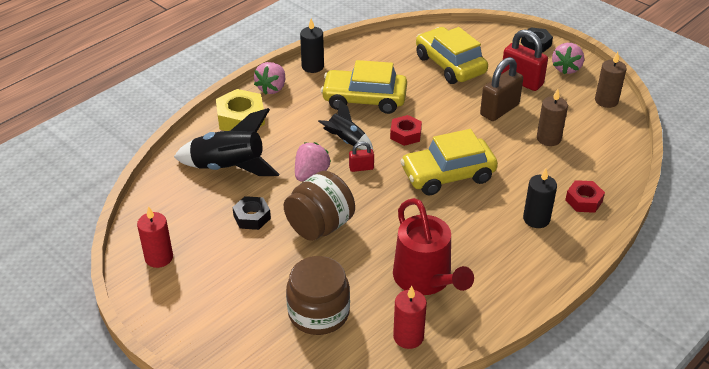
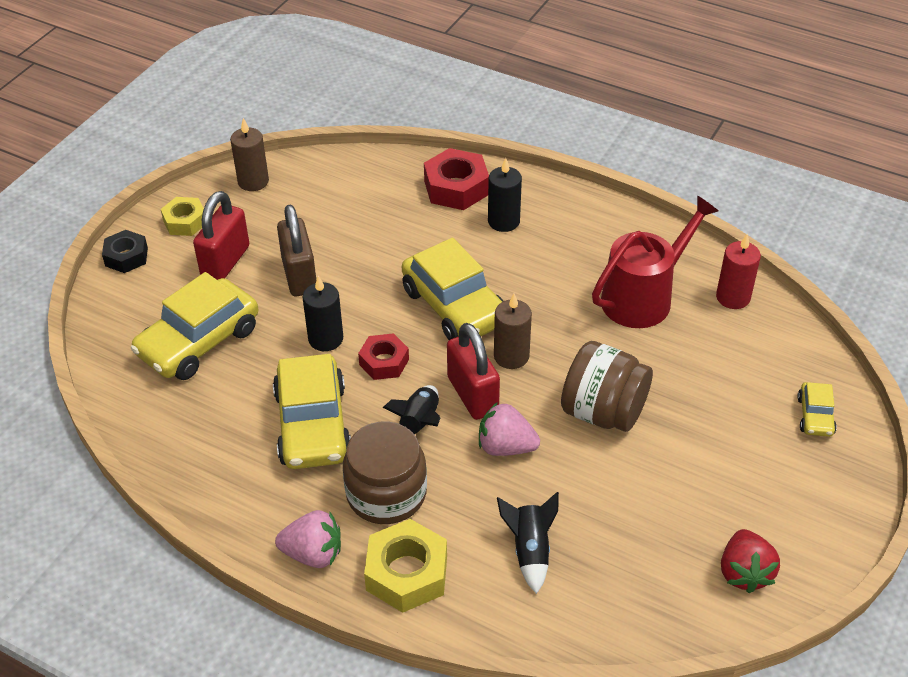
camera: 105 degrees left, 5 degrees up
red candle [137,206,173,268] -> red strawberry [721,529,780,593]
black rocket [174,108,279,176] -> black rocket [497,492,559,594], size x0.57
black nut [232,196,271,230] -> none
brown jar [286,256,350,335] -> brown jar moved to [343,421,427,524]
black candle [300,19,324,73] -> black candle moved to [303,275,343,351]
red padlock [349,142,374,172] -> red padlock [447,323,500,420], size x1.94
brown padlock [480,57,523,121] -> brown padlock turned 45 degrees clockwise [277,205,316,297]
brown candle [537,89,568,146] -> brown candle moved to [494,294,532,369]
pink strawberry [552,43,584,74] -> yellow nut [161,197,204,236]
red nut [565,180,605,213] -> red nut [424,148,489,210], size x1.55
none -> yellow car [797,382,837,437]

